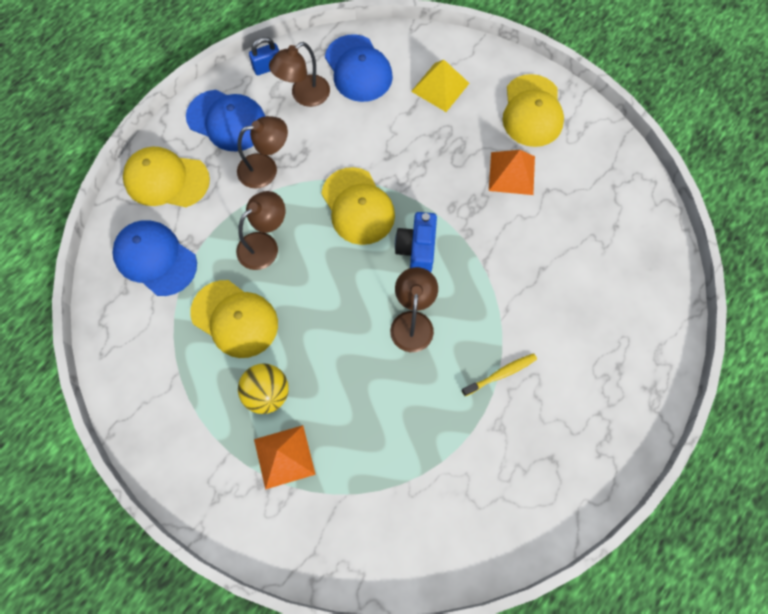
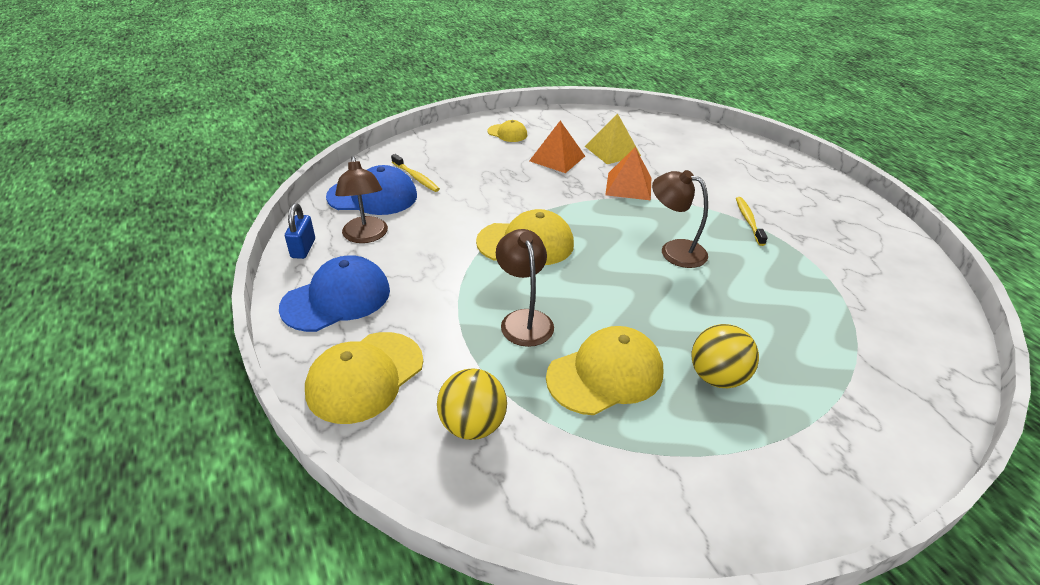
camera: 65 degrees left, 30 degrees down
blue cap [113,220,197,296] -> yellow ball [437,368,507,440]
brown lamp [237,116,288,189] -> none
orange pyramid [254,425,316,489] -> orange pyramid moved to [605,147,651,200]
blue camera [395,212,437,272] -> none
yellow pyramid [411,60,469,112] -> yellow pyramid moved to [585,114,641,164]
yellow cap [502,74,564,147] -> yellow cap [487,120,527,142], size x0.55
none -> yellow toothbrush [391,154,440,192]

